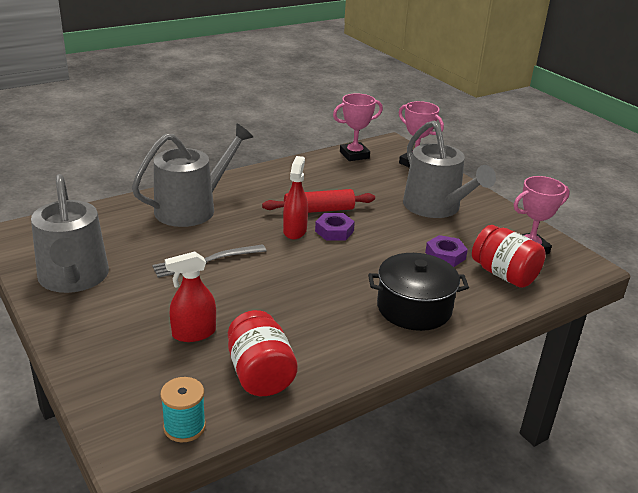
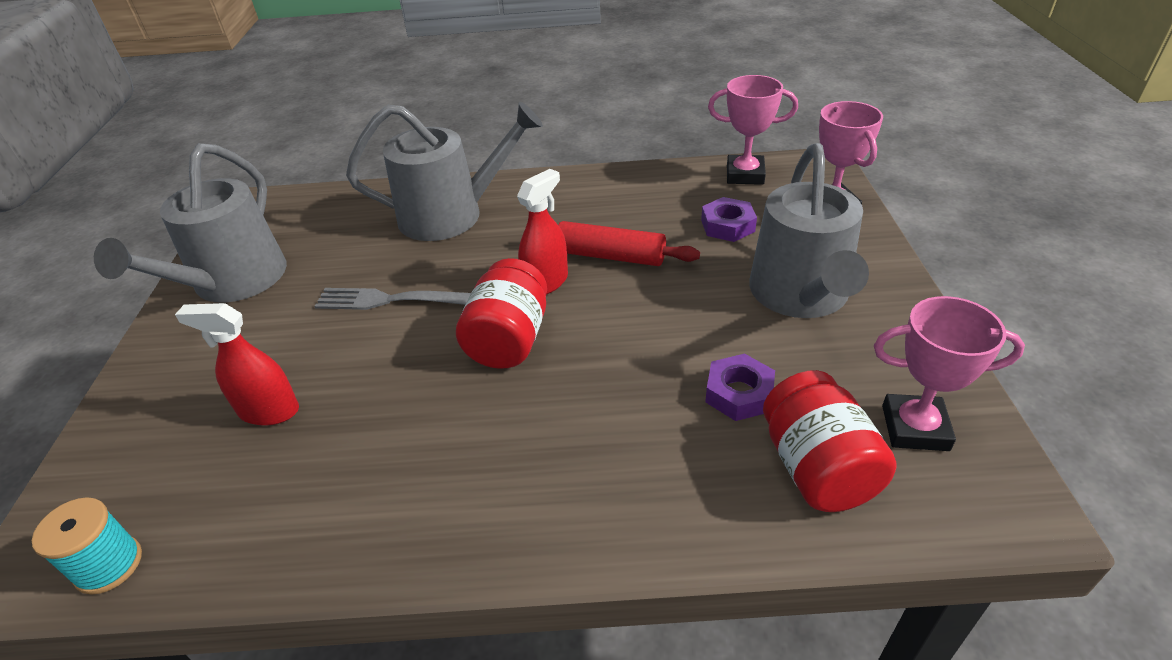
camera: 35 degrees right, 10 degrees up
red jar [228,310,298,396] -> red jar moved to [456,258,547,369]
purple nut [315,213,355,241] -> purple nut moved to [701,197,757,242]
black pot [368,253,469,331] -> none

